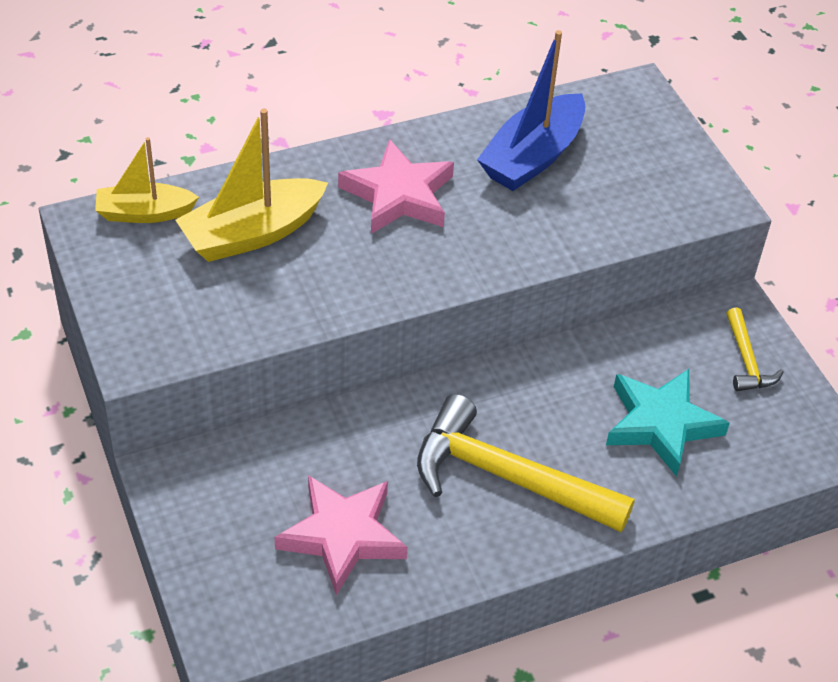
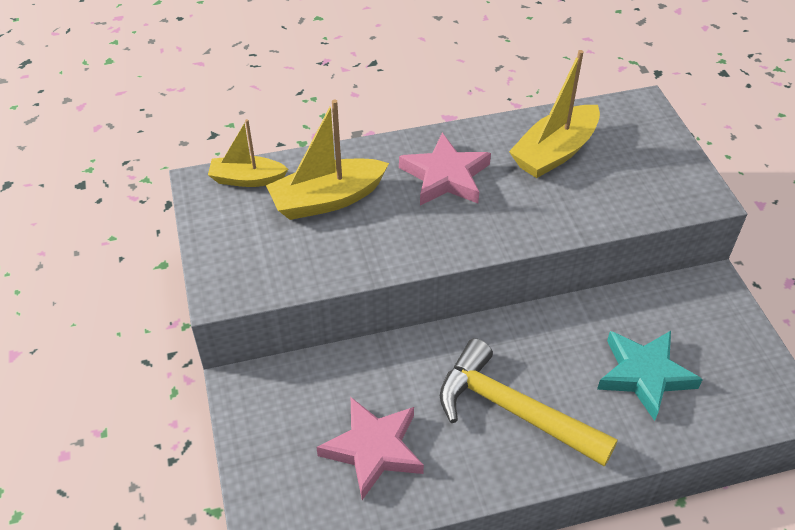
camera: 10 degrees right, 0 degrees up
blue boat [477,30,585,191] -> yellow boat [509,50,600,178]
yellow hammer [726,307,784,391] -> none

